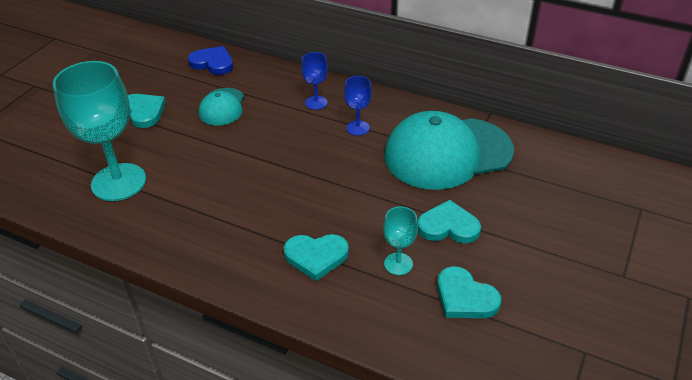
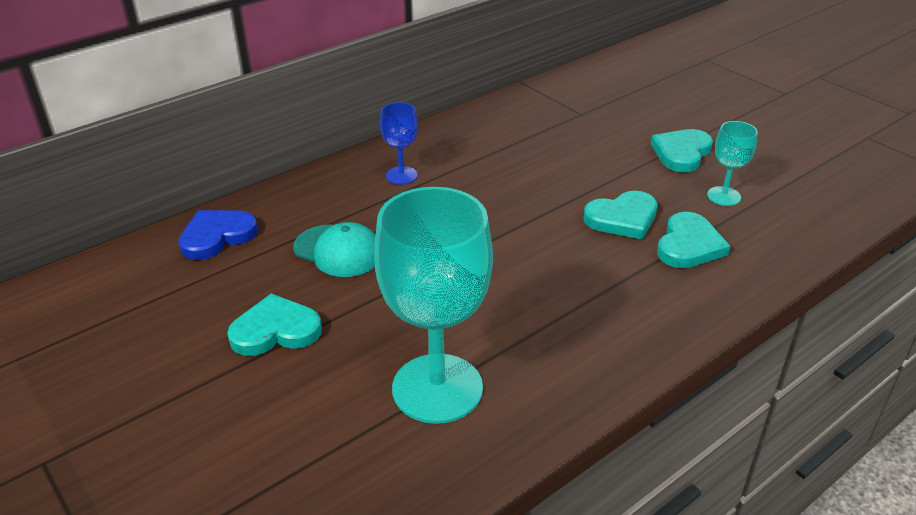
camera: 65 degrees left, 5 degrees down
blue goblet [344,76,372,136] -> none
turquoise cap [384,111,514,190] -> none
turquoise heart [437,266,501,318] -> turquoise heart moved to [583,191,658,239]

